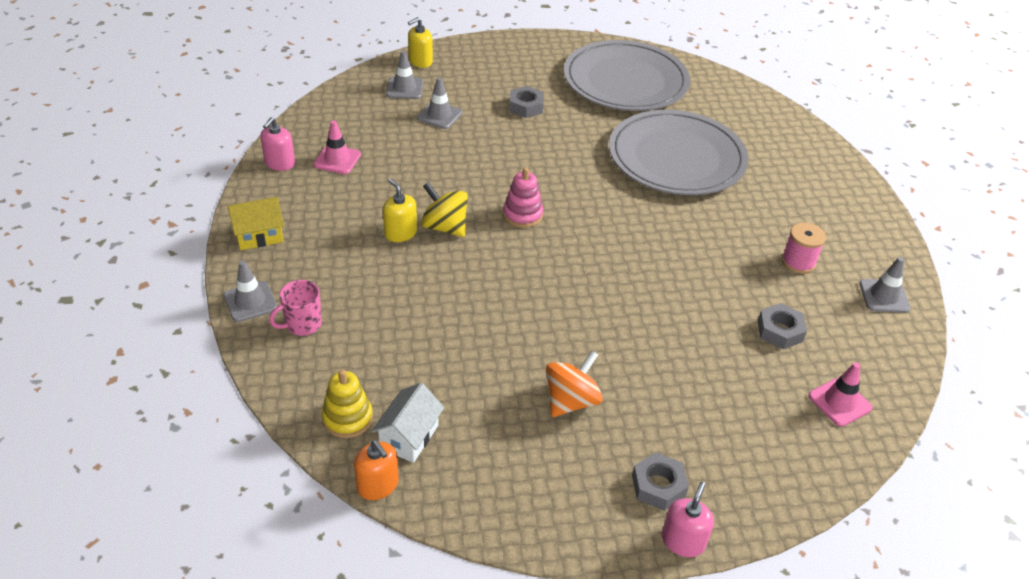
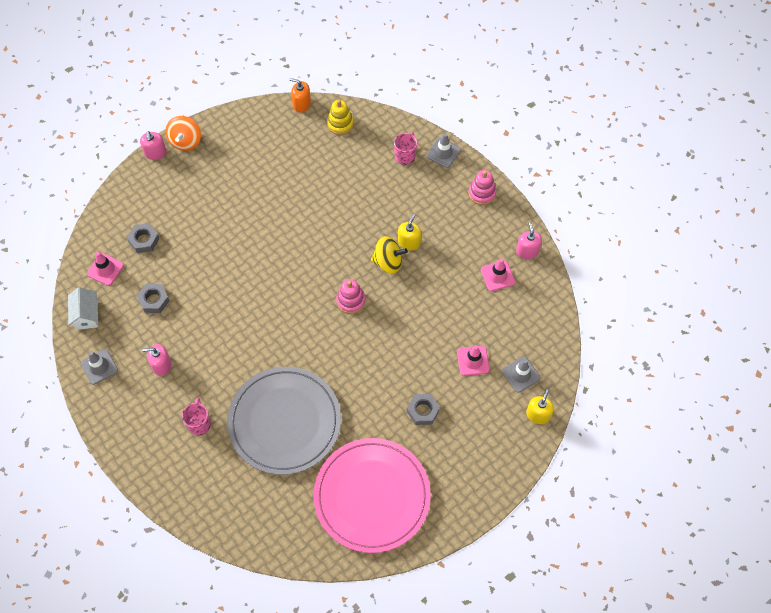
camera: 150 degrees right, 20 degrees up
yellow house [228,197,284,250] -> pink stacking toy [468,170,496,205]
white house [372,383,444,463] -> white house moved to [68,287,98,330]
yellow soap dispenser [383,179,417,242] -> yellow soap dispenser turned 90 degrees counterclockwise [398,214,421,251]
grey traffic cone [417,77,462,129] -> pink traffic cone [457,345,490,376]
orange spinning top [546,351,603,417] -> orange spinning top moved to [165,116,201,151]
grey plate [564,40,690,111] -> pink plate [313,438,431,553]
grey nut [632,452,689,511] -> grey nut moved to [127,223,159,253]
pink spool [782,222,826,274] -> pink soap dispenser [142,344,171,376]
none -> pink mug [182,398,211,435]

